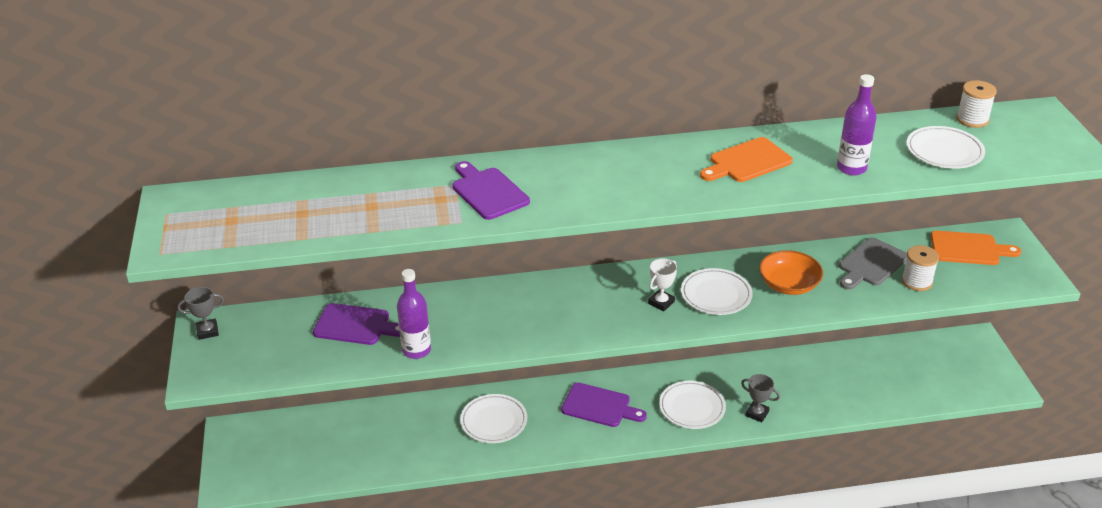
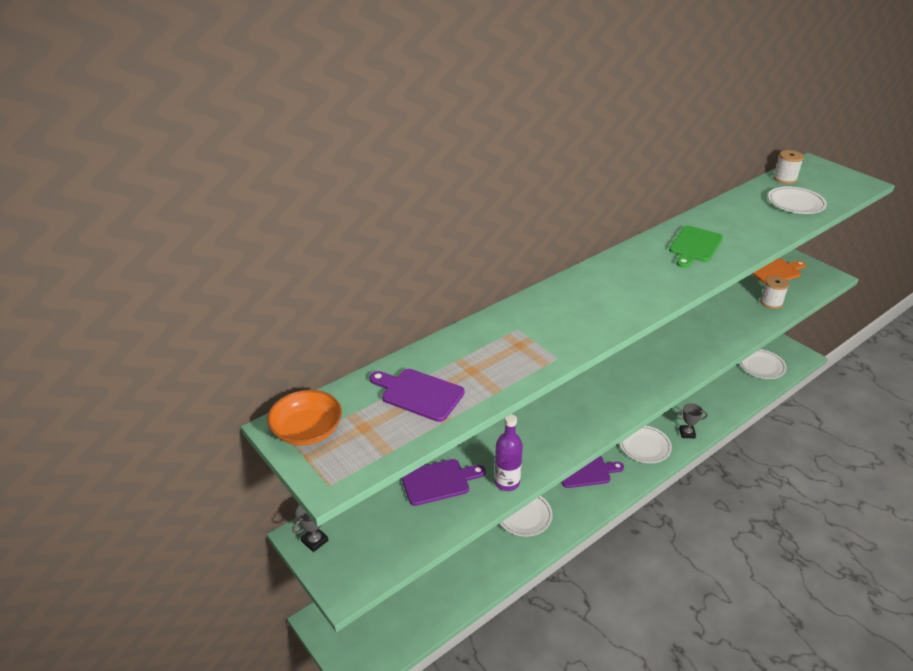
camera: 30 degrees left, 0 degrees up
purple cutting board [452,161,530,220] -> purple cutting board moved to [370,369,465,422]
white trophy [648,258,677,311] -> none
white plate [681,268,753,315] -> white plate moved to [739,349,787,379]
orange cutting board [700,137,793,182] -> green cutting board [669,226,723,268]
orange bowl [759,250,823,295] -> orange bowl moved to [267,390,342,445]
purple bottle [837,74,877,176] -> none
grey cutting board [839,237,907,290] -> none

